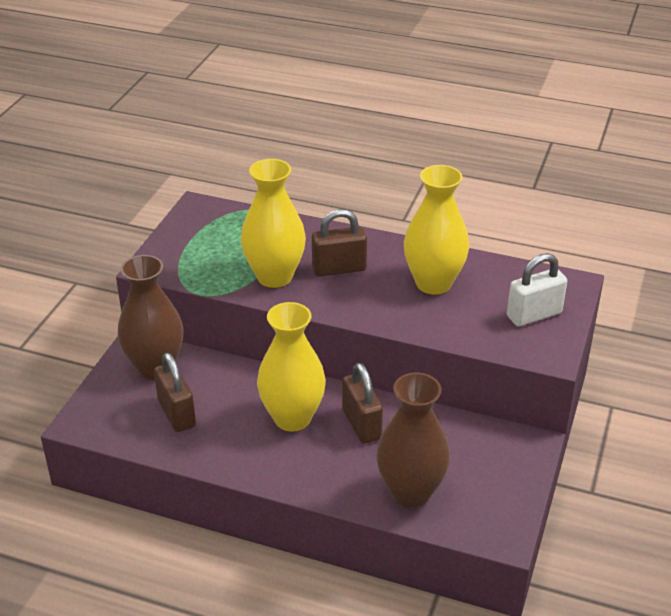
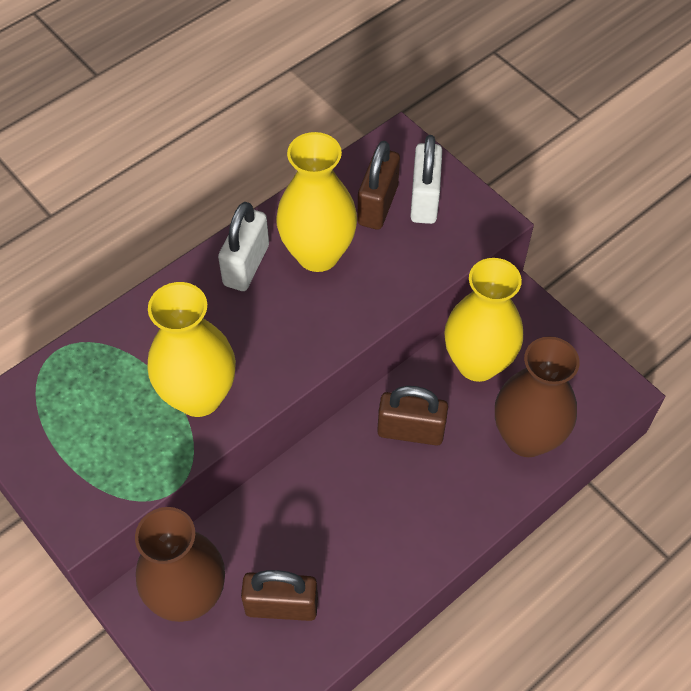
camera: 60 degrees left, 20 degrees up
yellow vase [257,302,326,431] -> yellow vase moved to [444,258,523,382]
brown padlock [312,209,367,277] -> brown padlock moved to [357,141,400,230]
none -> white padlock [218,202,269,291]

